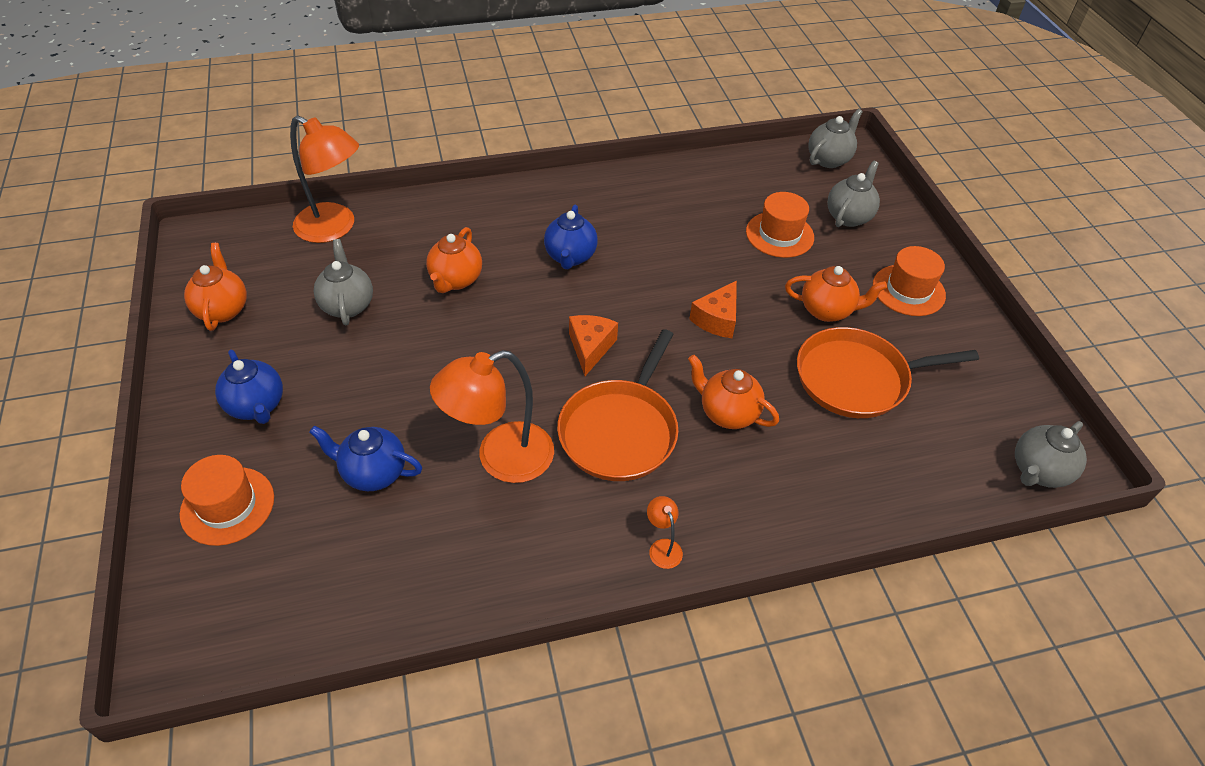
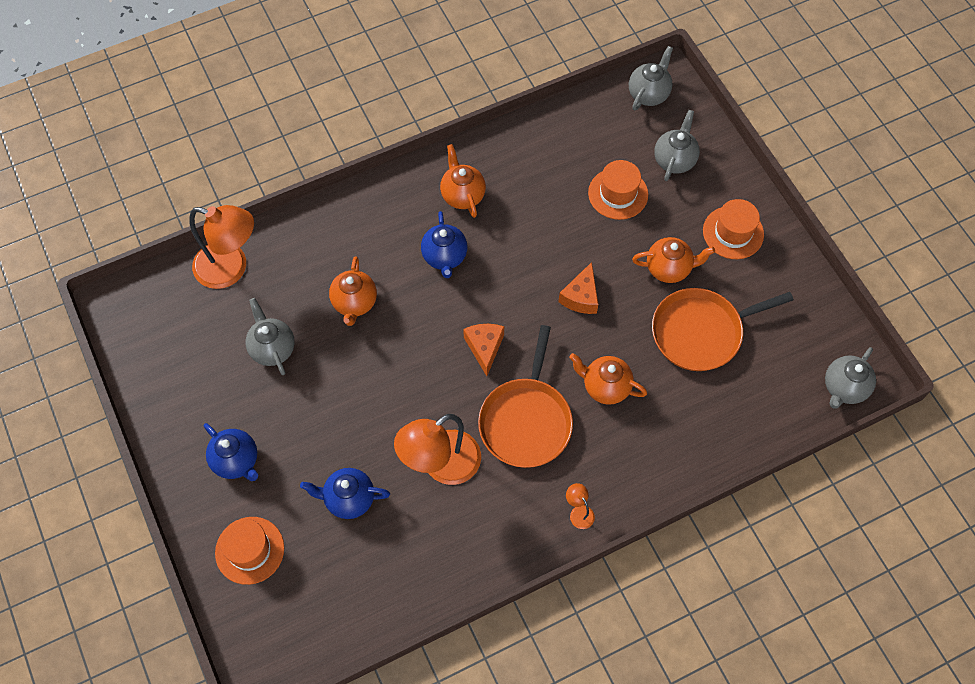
camera: 10 degrees left, 15 degrees up
orange teapot [184,243,247,331] -> orange teapot moved to [440,144,486,218]

